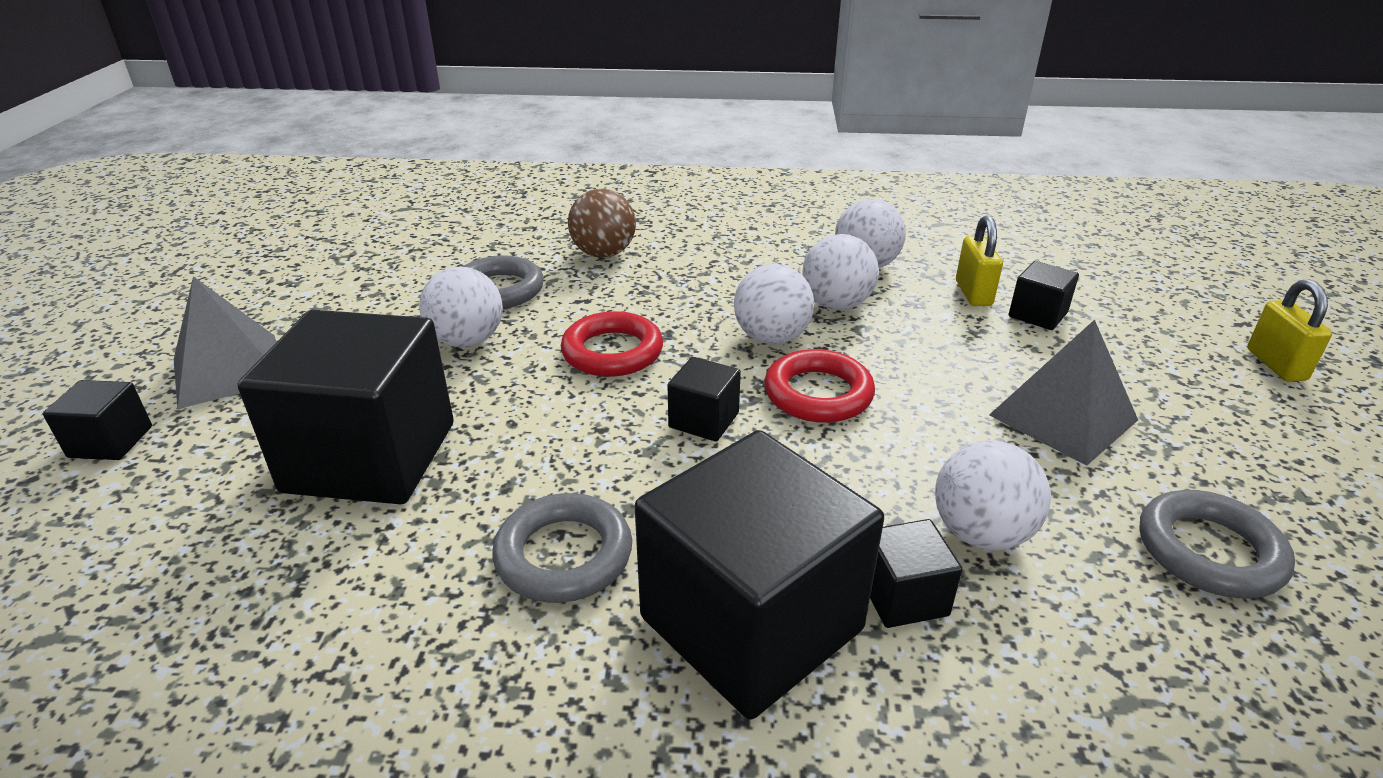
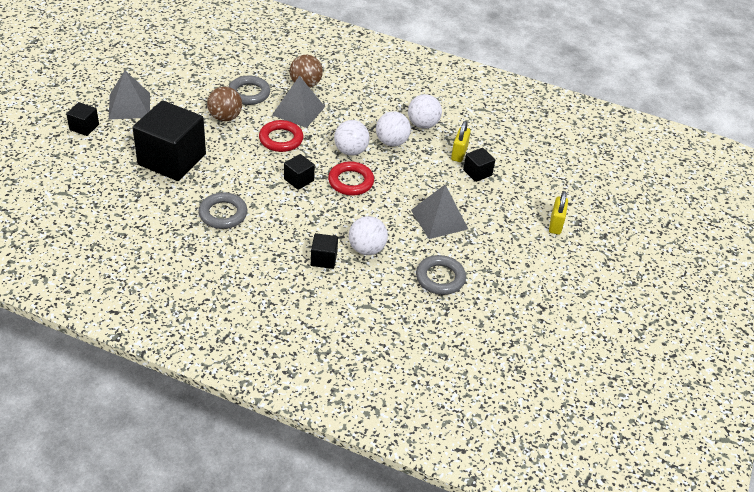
camera: 15 degrees right, 10 degrees up
white ball [419,267,503,347] -> brown ball [207,86,242,121]
black cube [635,430,884,720] -> none
none -> grey pyramid [272,76,325,128]

